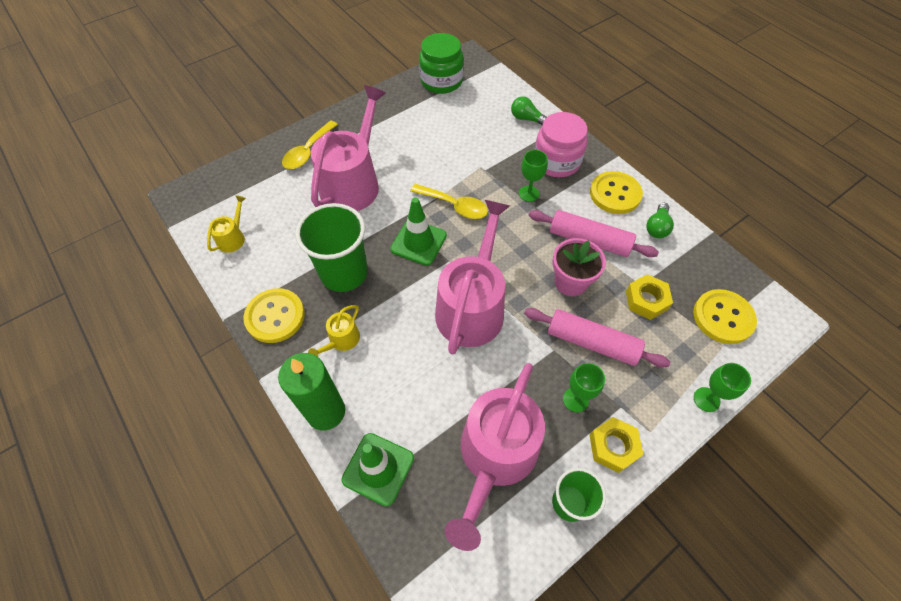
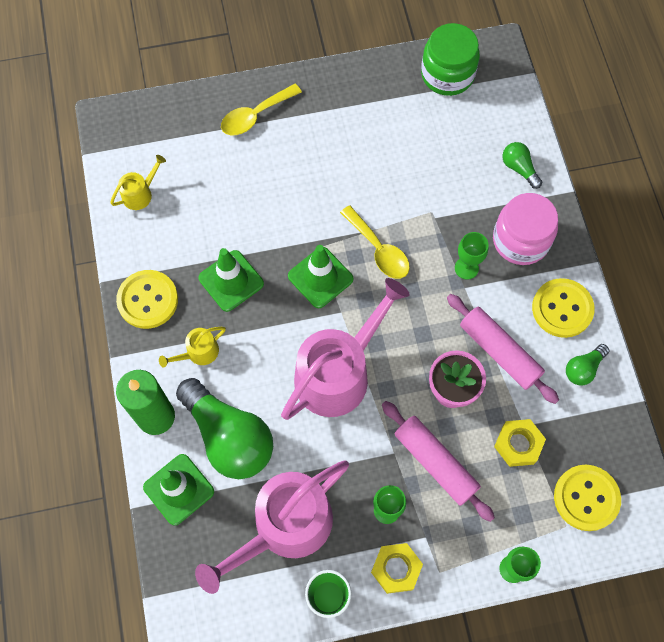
camera: 25 degrees right, 10 degrees up
green cup [296,203,368,292] -> green traffic cone [198,248,264,312]
pink watering can [311,85,386,211] -> none
none -> green light bulb [176,378,273,479]

